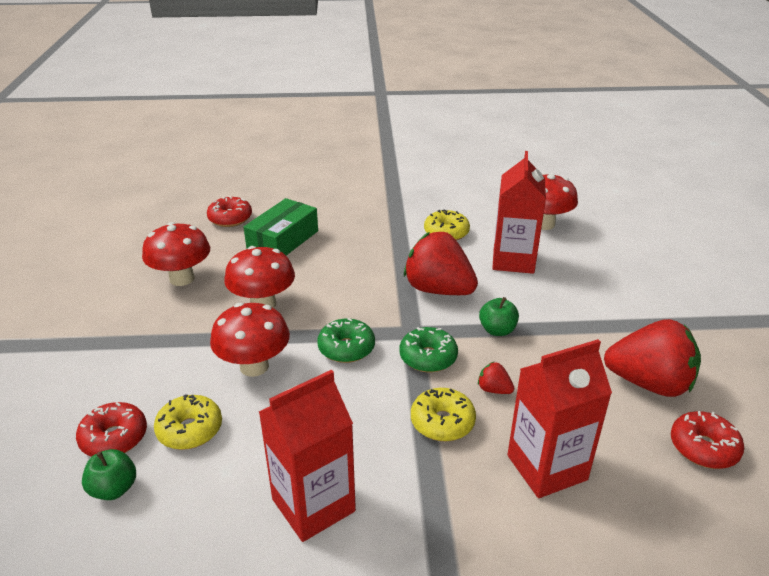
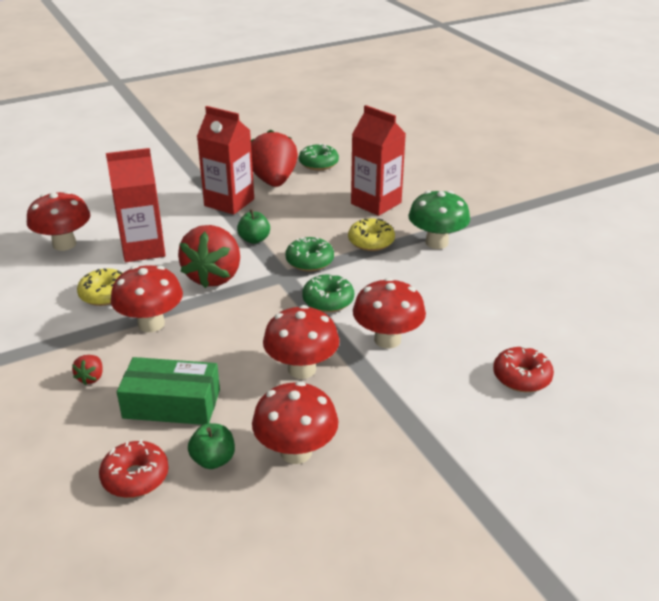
camera: 115 degrees left, 0 degrees up
green apple [82,449,136,500] -> green apple moved to [188,423,235,469]
yellow donut [154,394,222,450] -> none
red carton [259,370,356,542] -> red carton moved to [197,106,254,215]
red strawberry [478,362,514,394] -> red strawberry moved to [72,355,103,385]
red donut [671,411,744,469] -> green donut [299,143,339,170]
none -> red mushroom [111,265,183,332]
none -> green mushroom [408,191,470,249]

